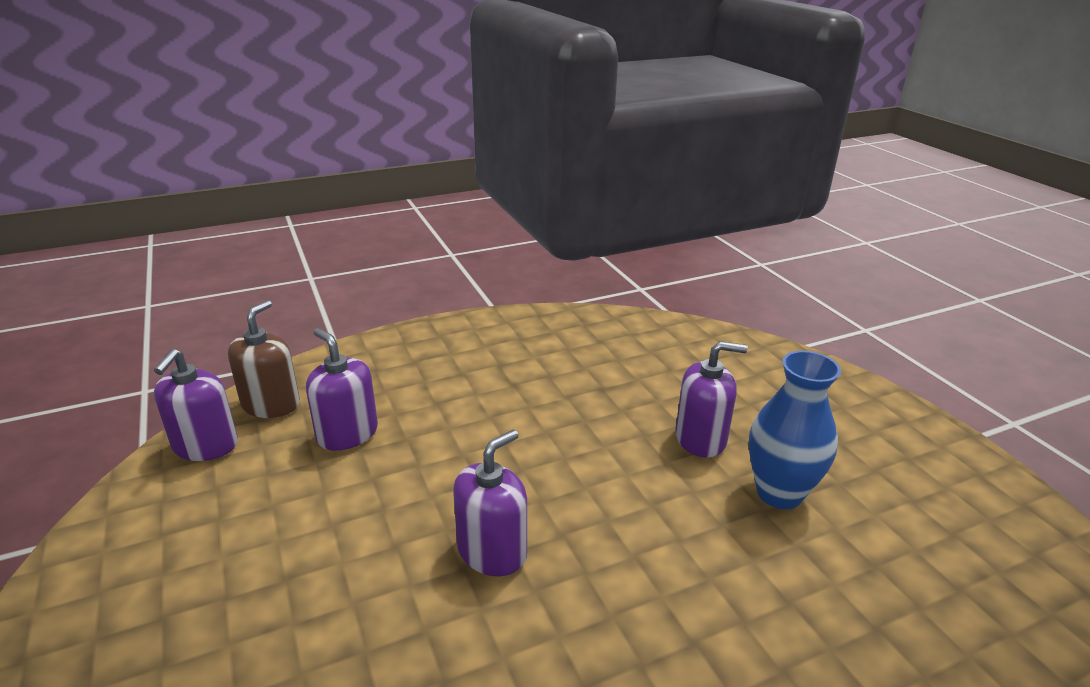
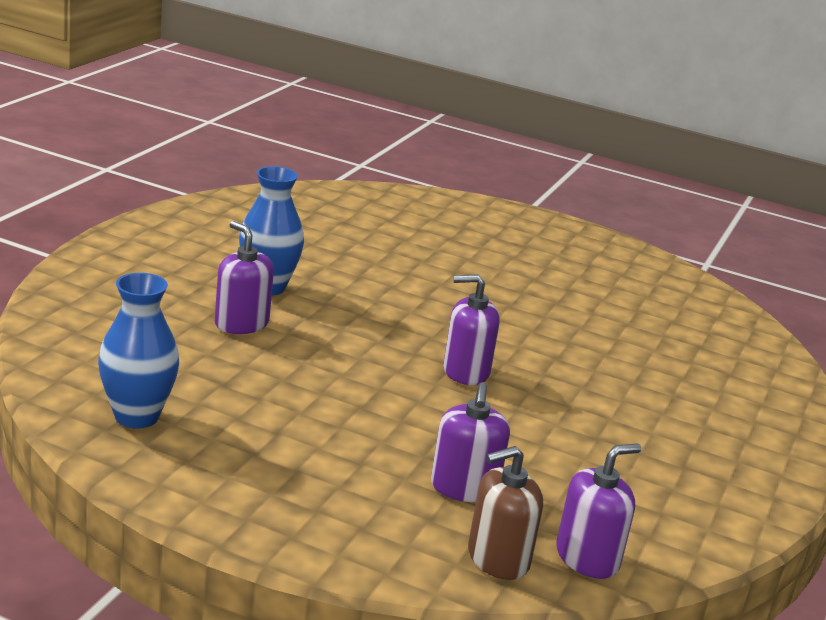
camera: 135 degrees left, 5 degrees down
none -> blue vase [98,273,179,429]

